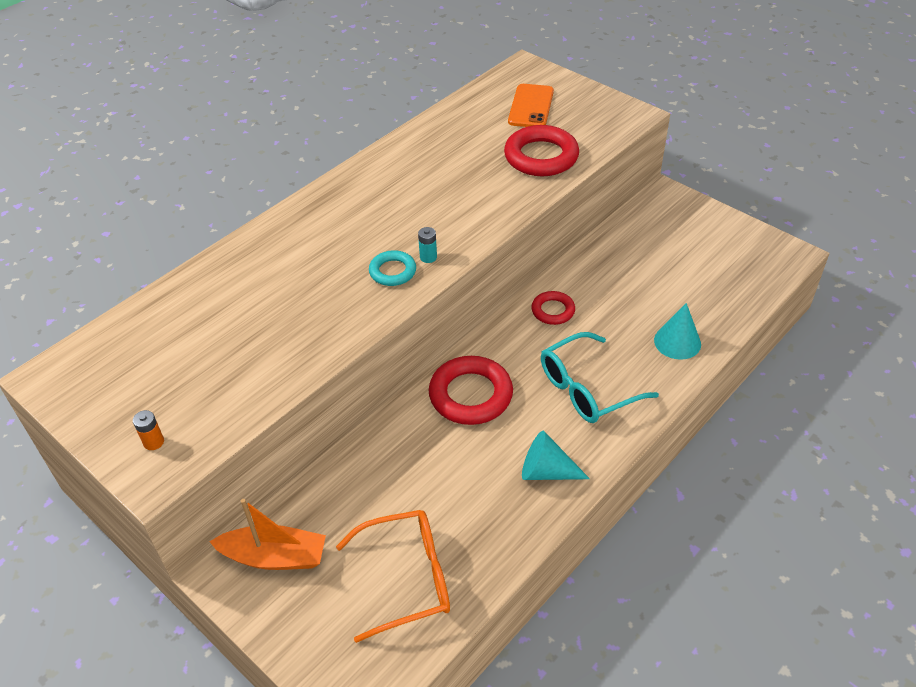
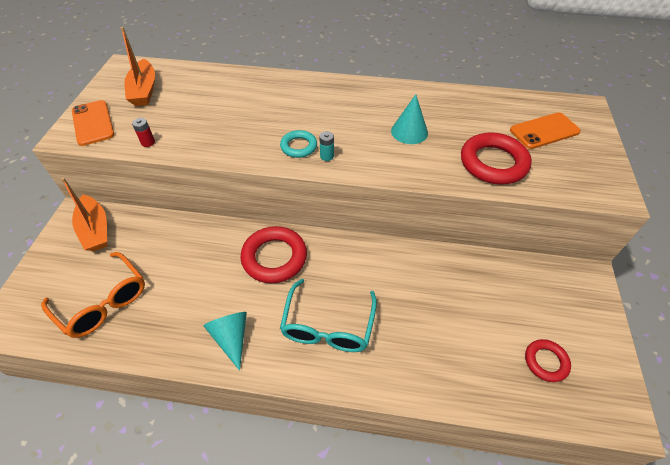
camera: 55 degrees right, 5 degrees up
orange battery [133,410,164,450] -> orange phone [72,100,114,146]
red ring [531,291,575,325] -> red ring moved to [525,339,571,382]
turquoise glasses [541,332,659,423] -> turquoise glasses turned 105 degrees counterclockwise [280,279,377,352]
turquoise cone [654,303,701,360] -> turquoise cone moved to [391,95,428,144]
none -> orange boat [121,27,155,106]
none -> red battery [132,118,155,147]

